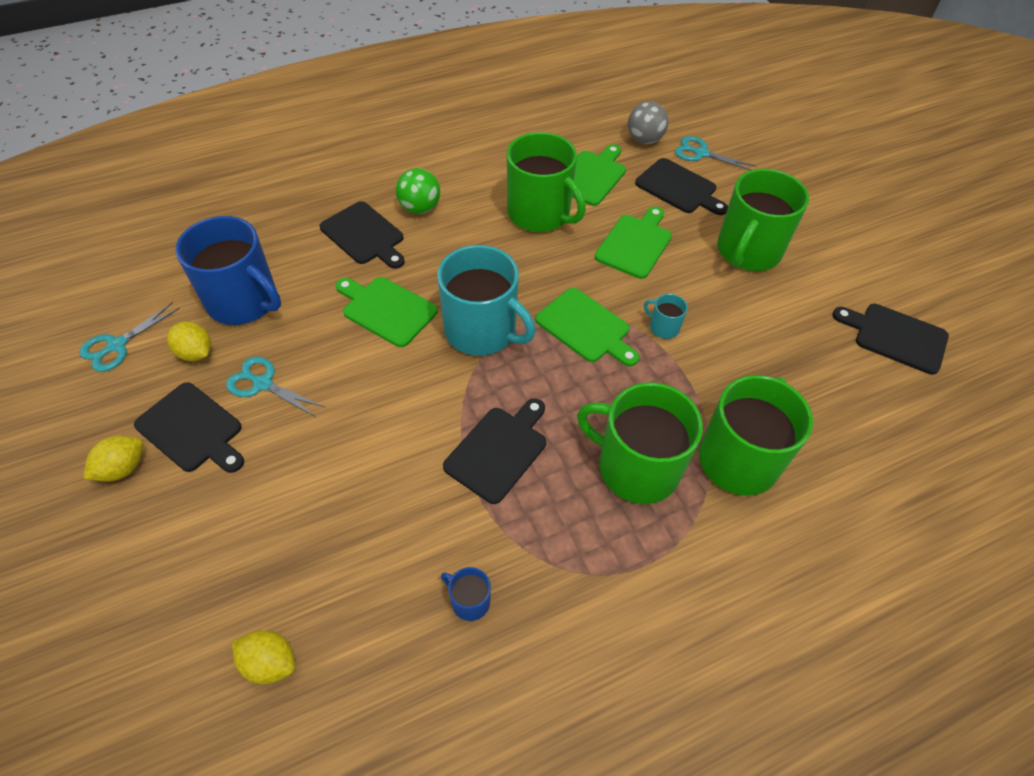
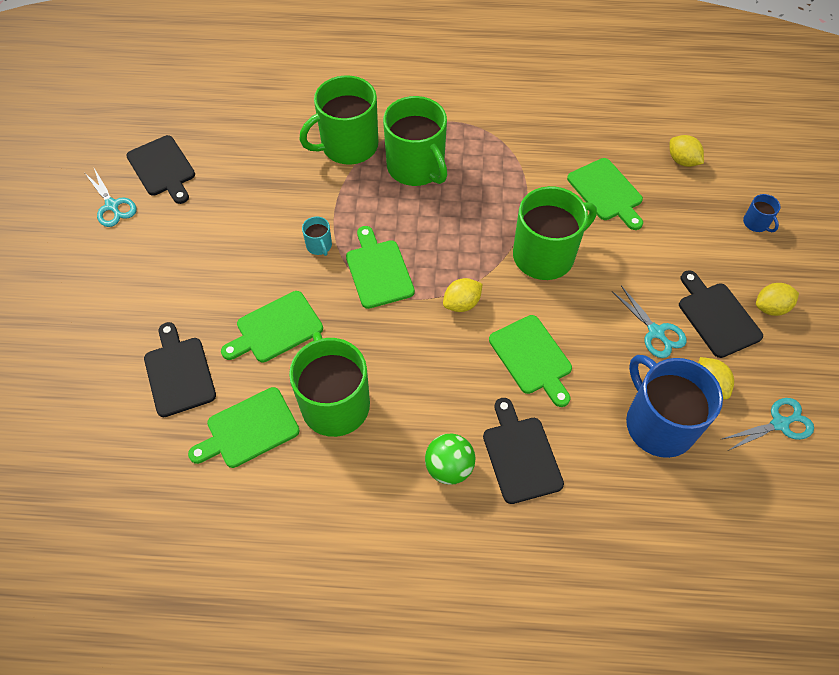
camera: 150 degrees left, 5 degrees up
turquoise mug [437,245,535,356] -> yellow lemon [443,278,483,312]
blue mug [441,567,491,621] -> blue mug moved to [743,194,781,232]
black cutting board [443,398,546,504] -> none
grey ball [628,101,669,144] -> none
turquoise scissors [675,136,756,171] -> turquoise scissors moved to [85,168,137,227]
green mug [717,169,809,271] -> green mug moved to [513,186,597,280]
none -> green cutting board [567,158,643,230]

